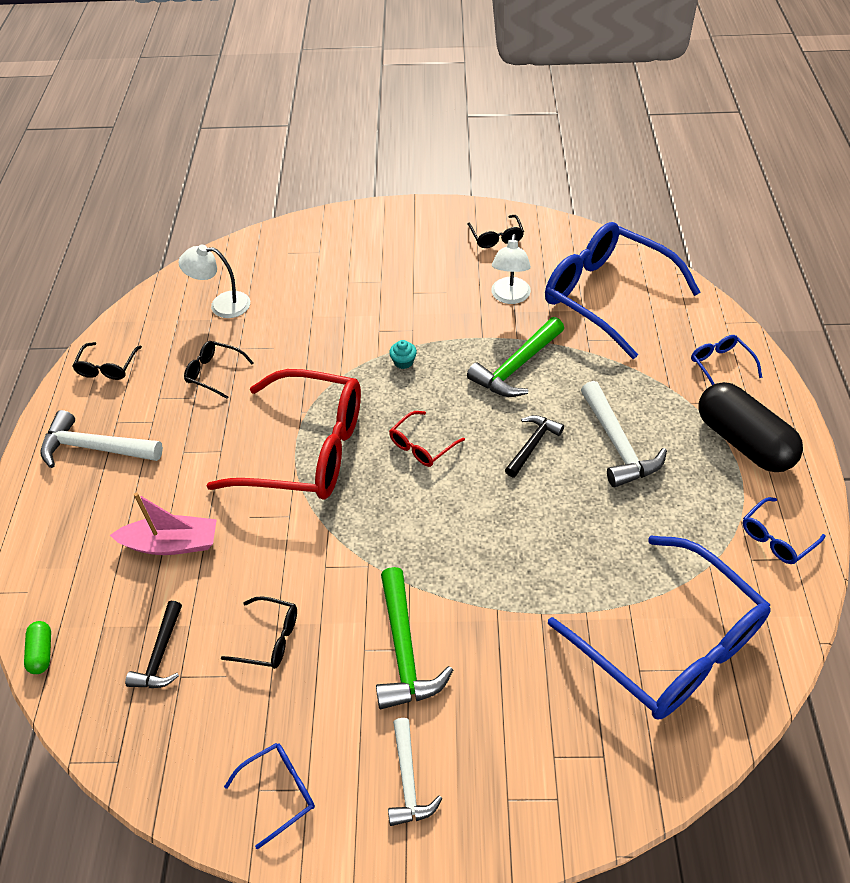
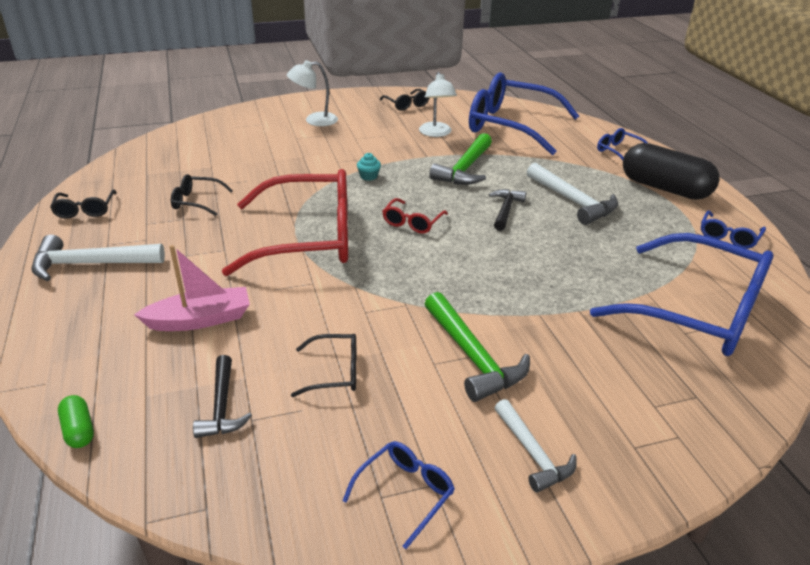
camera: 20 degrees left, 15 degrees down
white lamp [178,245,250,318] -> white lamp moved to [287,60,338,126]

